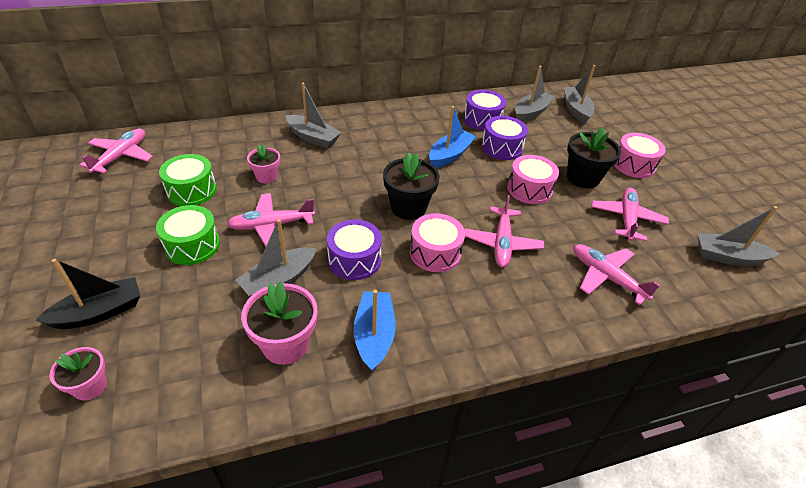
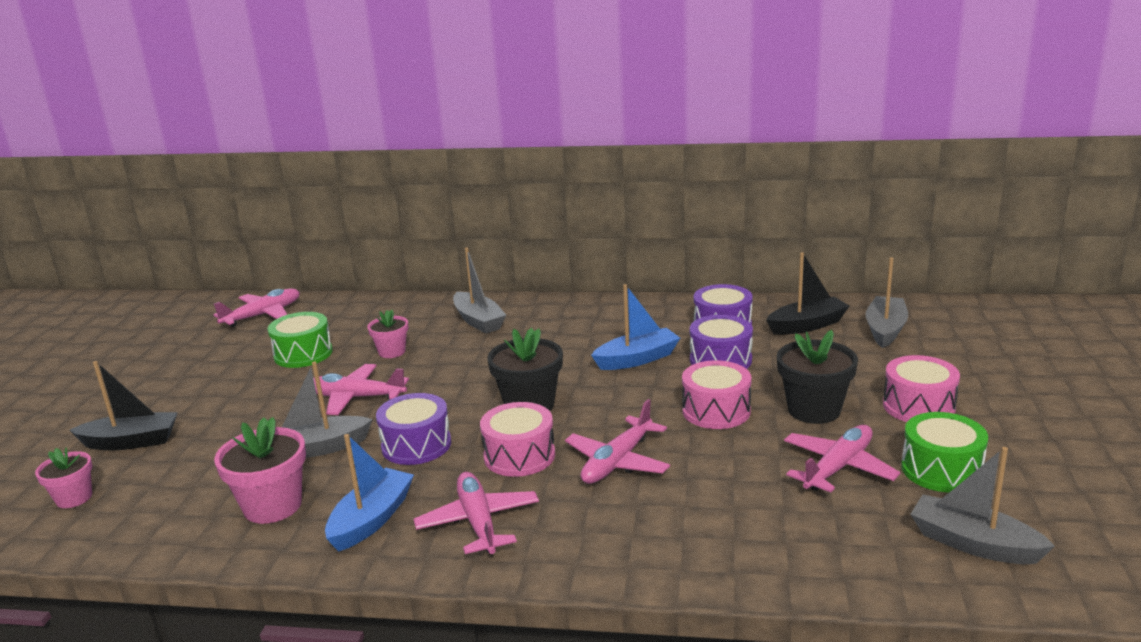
camera: 30 degrees right, 20 degrees down
green drum [156,205,220,265] -> green drum moved to [901,412,988,492]
grey boat [515,66,555,122] -> black boat [766,252,849,335]
pink plane [573,244,660,305] -> pink plane moved to [414,472,539,554]

